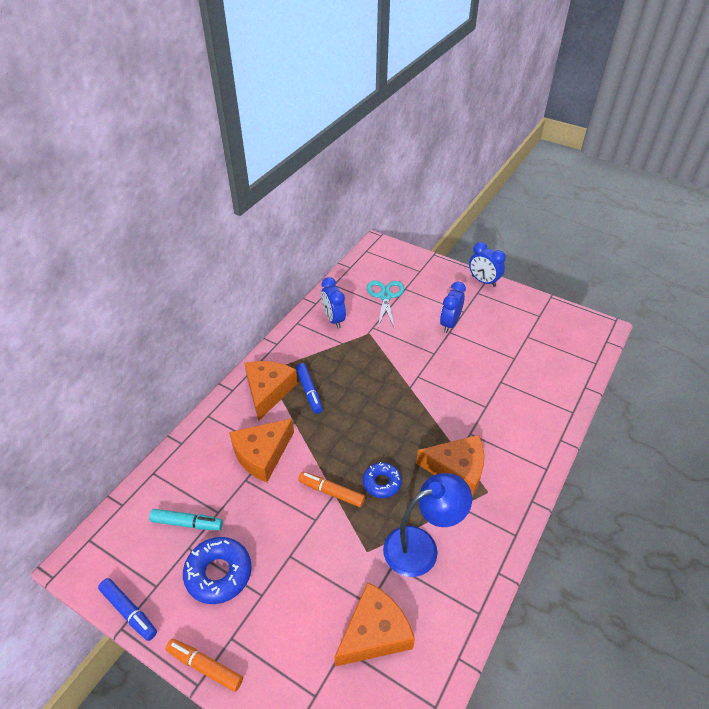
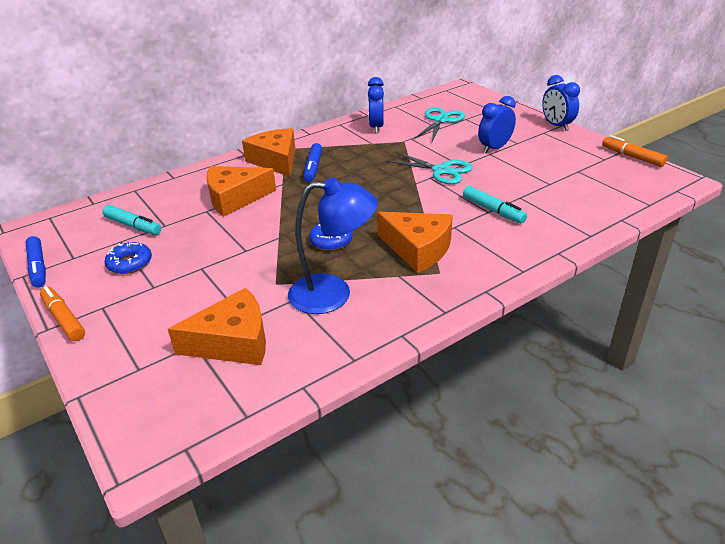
camera: 25 degrees right, 10 degrees down
blue donut [183,537,252,604] -> blue donut [105,242,152,274], size x0.65
orange cheese [244,361,298,421] -> orange cheese turned 60 degrees counterclockwise [242,128,295,177]
orange marker [298,472,365,507] -> orange marker moved to [602,135,667,167]
none -> turquoise scissors [385,152,473,184]
none -> turquoise marker [463,186,527,224]

